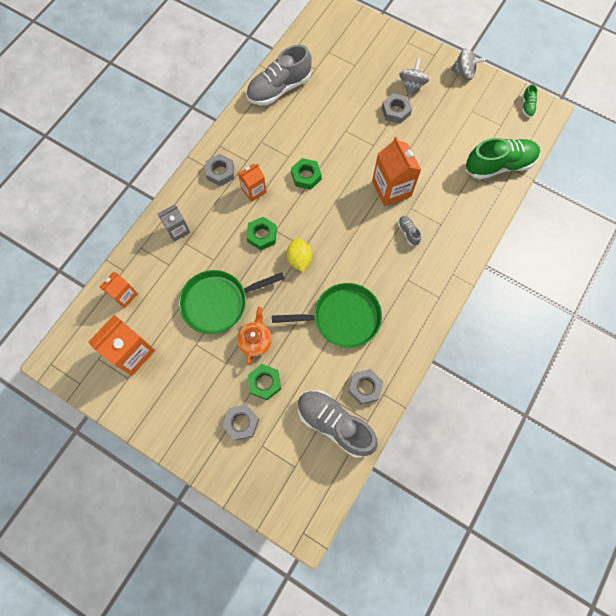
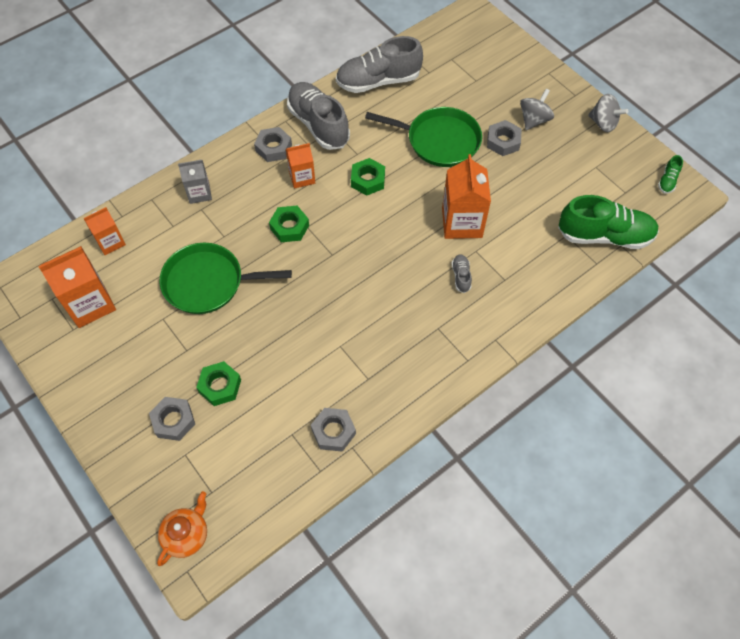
camera: 20 degrees right, 10 degrees down
orange teapot [237,307,272,365] -> orange teapot moved to [157,491,207,566]
green pan [272,283,382,348] -> green pan moved to [365,107,482,167]
yellow lemon [287,238,312,272] -> none
grey shoe [298,390,378,457] -> grey shoe moved to [287,82,350,150]

